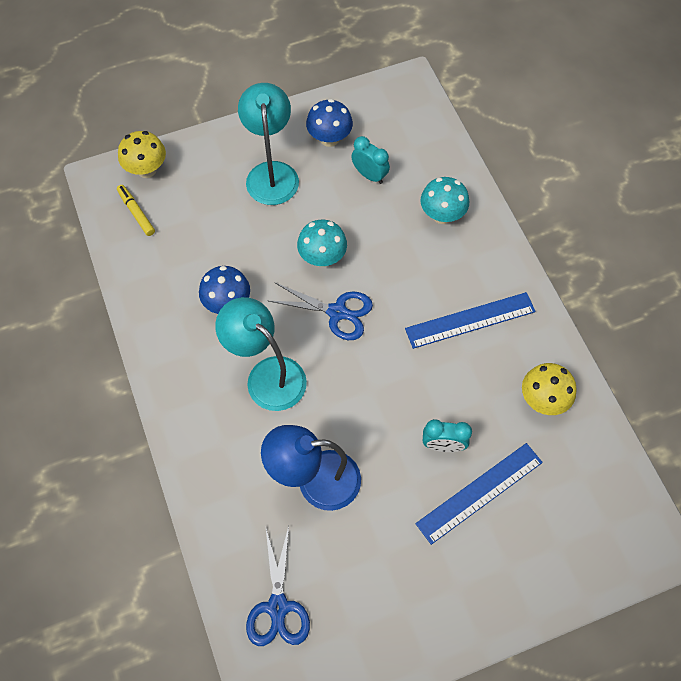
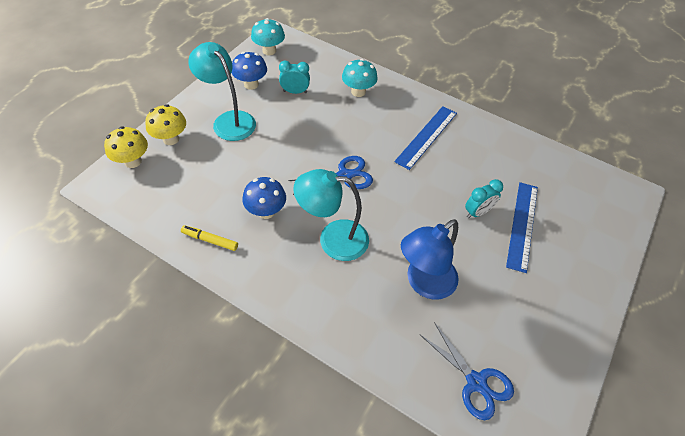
camera: 40 degrees left, 10 degrees down
yellow marker [117,185,155,236] -> yellow marker moved to [181,225,238,251]
turquoise mushroom [297,220,347,267] -> turquoise mushroom moved to [251,18,285,55]
yellow mushroom [522,363,577,415] -> yellow mushroom moved to [145,104,186,145]

